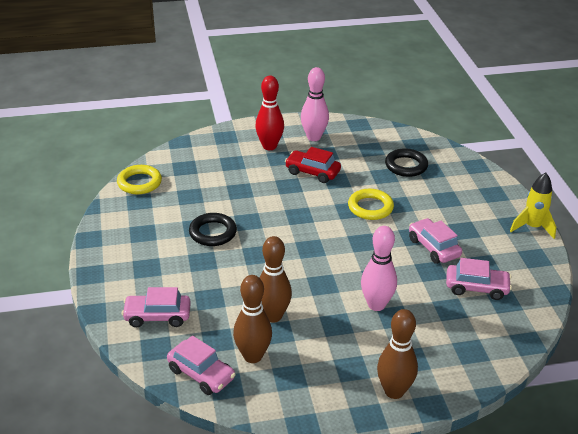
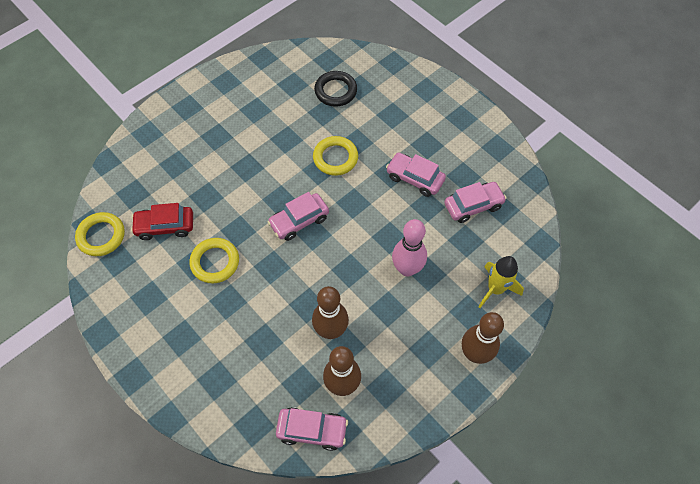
camera: 30 degrees left, 25 degrees up
pink car [122,287,191,327] -> pink car moved to [268,192,329,241]
black ring [189,213,237,246] -> yellow ring [189,238,239,283]
red bowling pin [255,76,284,150] -> none
red car [285,147,341,183] -> red car moved to [131,203,193,240]
pink bowling pin [301,67,329,141] -> none
yellow rocket [510,172,556,239] -> yellow rocket moved to [479,256,524,308]

